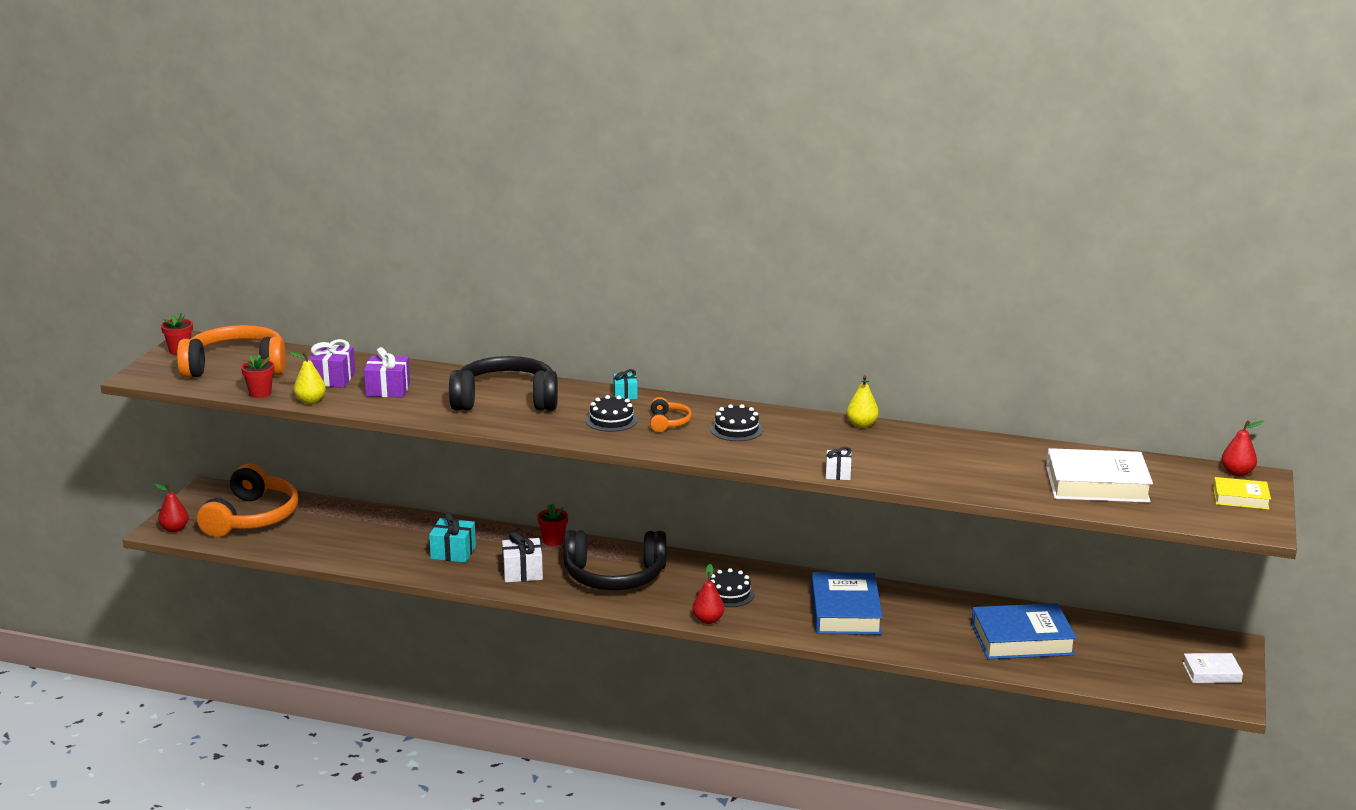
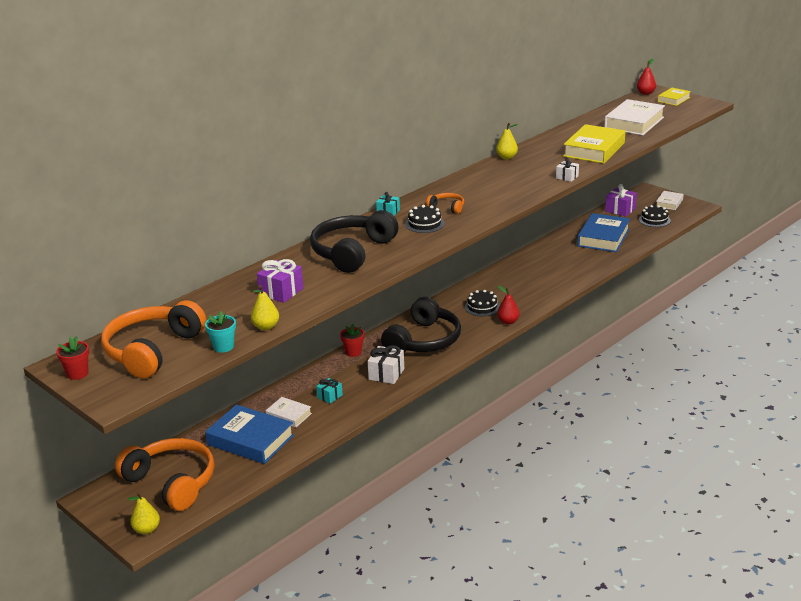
camera: 60 degrees left, 5 degrees up
red pear [154,483,189,532] -> yellow pear [128,492,160,534]
red flower pot [241,355,274,398] -> turquoise flower pot [205,311,236,353]
purple gift [308,339,355,388] -> purple gift moved to [605,184,637,216]
turquoise gift [429,512,476,563] -> turquoise gift [316,378,343,404], size x0.62
black cake [710,404,763,441] -> black cake moved to [639,205,671,227]
blue book [811,572,883,635] -> blue book moved to [205,404,294,464]
none -> white book [266,397,312,428]
none -> yellow book [563,124,625,163]

